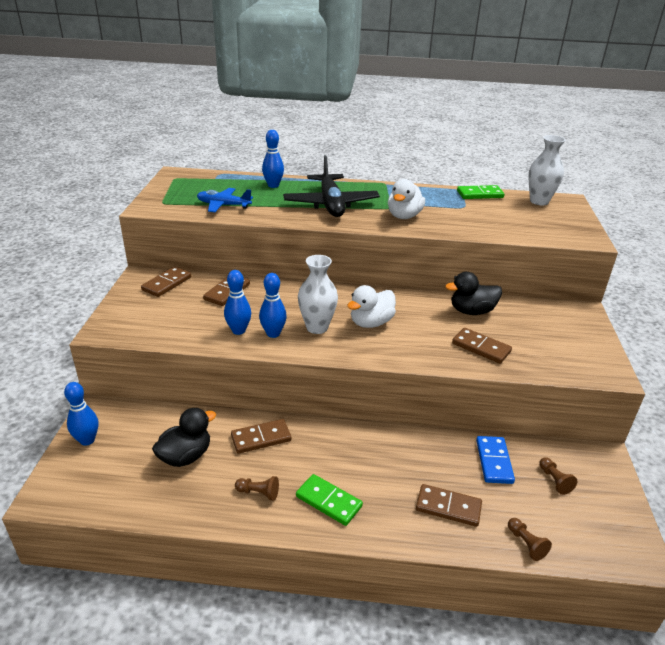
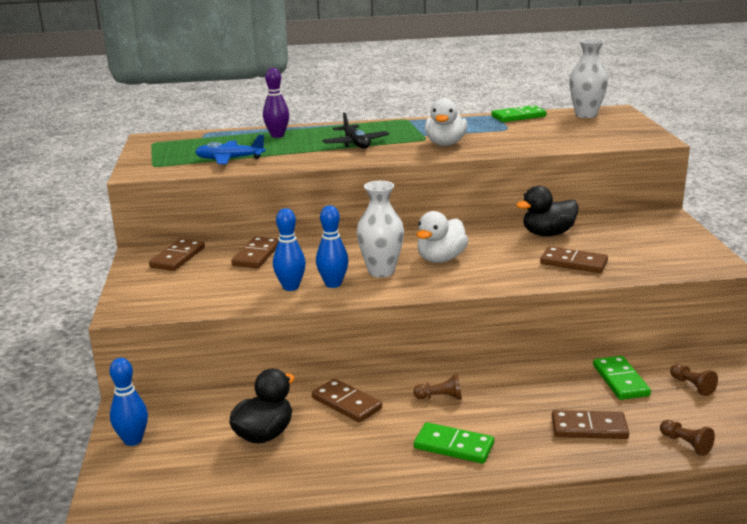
camera: 10 degrees left, 10 degrees down
brown domino [231,419,291,454] -> brown domino turned 75 degrees clockwise [312,379,382,423]
brown pawn [235,476,279,501] -> brown pawn moved to [414,373,462,400]
blue bowling pin [262,130,284,188] -> purple bowling pin [263,68,289,138]
black plane [283,155,380,217] -> black plane [322,112,389,149], size x0.60
blue domino [476,436,515,484] -> green domino [593,356,651,400]

